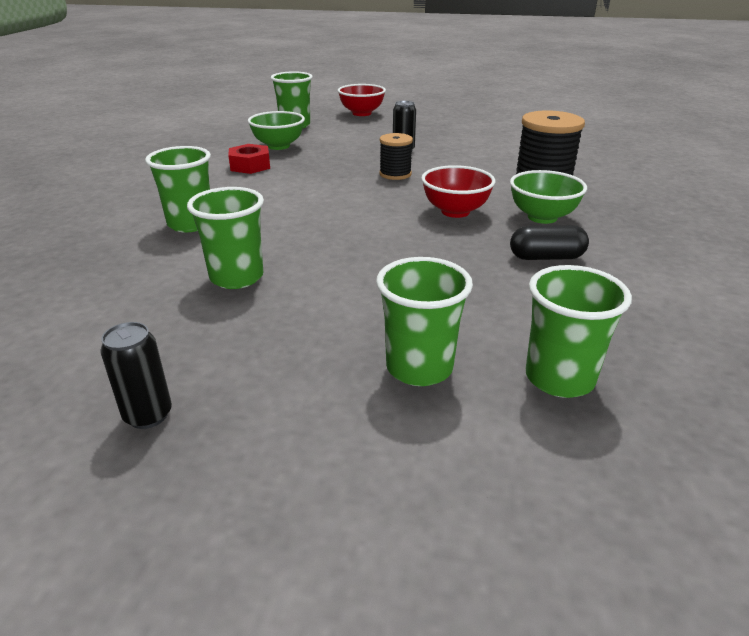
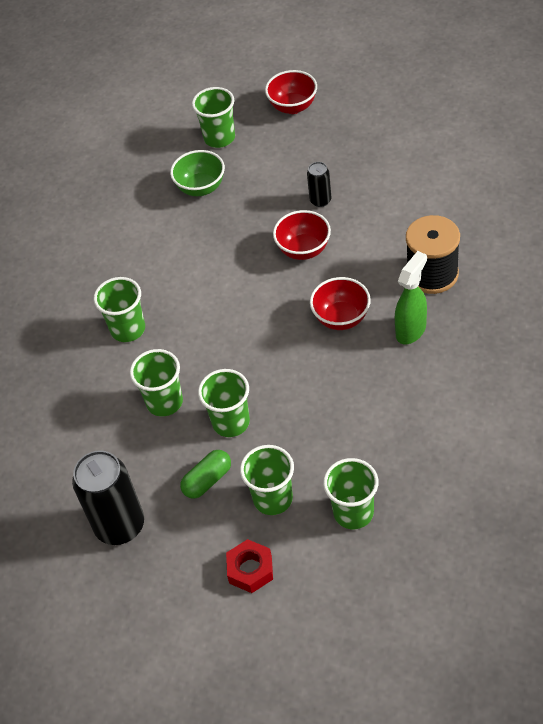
camera: 15 degrees right, 20 degrees up
black can [101,322,172,429] -> black can [72,450,144,545], size x2.01
red nut [228,144,270,174] -> red nut moved to [226,539,273,593]
black spool [379,133,413,180] -> red bowl [273,210,331,260]
green bowl [510,170,587,224] -> green spray bottle [395,251,427,344]
black capsule [510,225,589,260] -> none
none -> green capsule [180,450,231,499]
none -> green cup [198,369,250,437]

